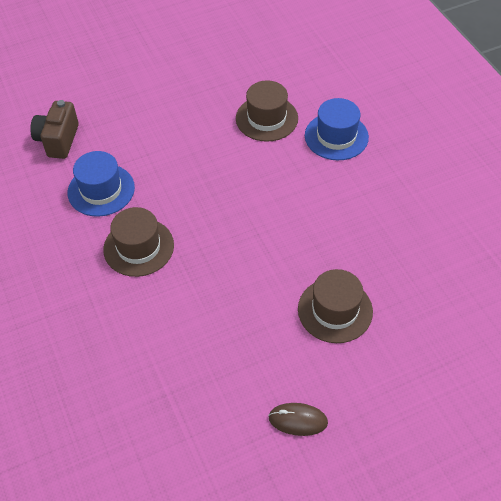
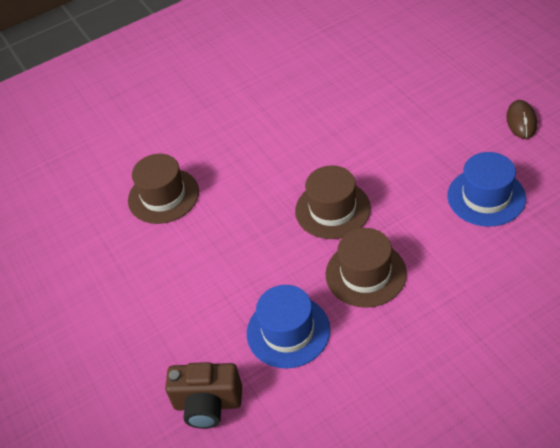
camera: 90 degrees left, 5 degrees down
brown hat [298,269,373,343] -> brown hat moved to [295,165,371,239]
blue hat [305,98,369,160] -> blue hat moved to [447,152,526,227]

